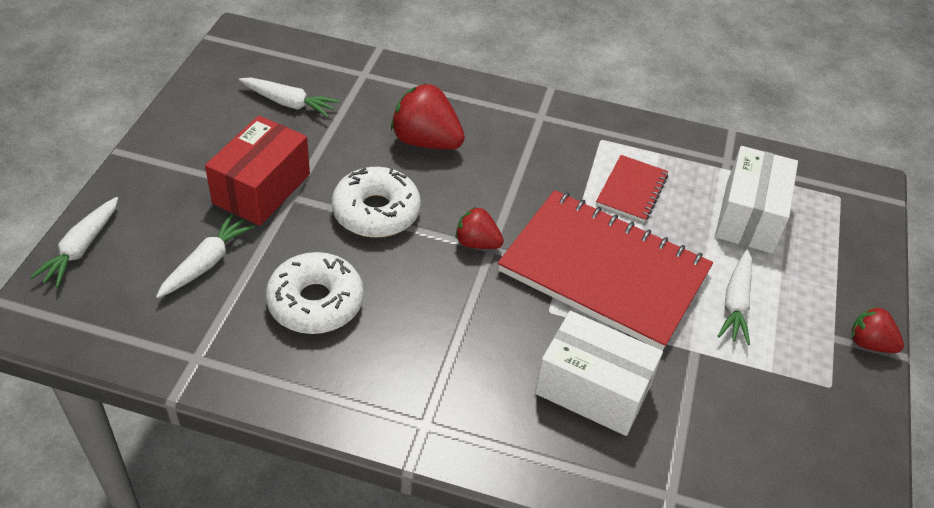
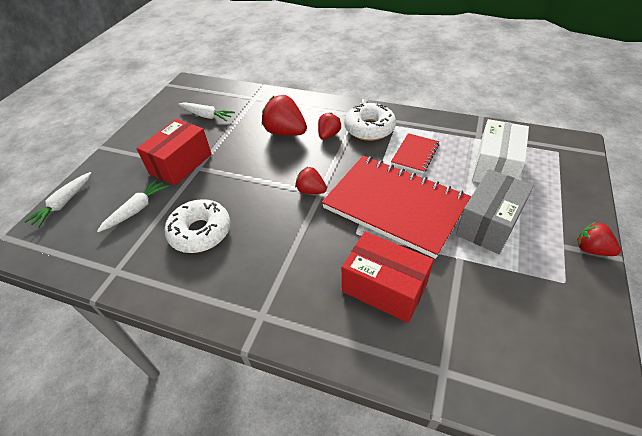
camera: 10 degrees right, 0 degrees up
white donut [332,167,421,238] -> white donut moved to [344,103,396,141]
white box [535,311,663,436] -> red box [342,232,434,323]
white carrot [718,249,752,345] -> grey box [456,169,534,254]
none -> red strawberry [318,112,341,140]

